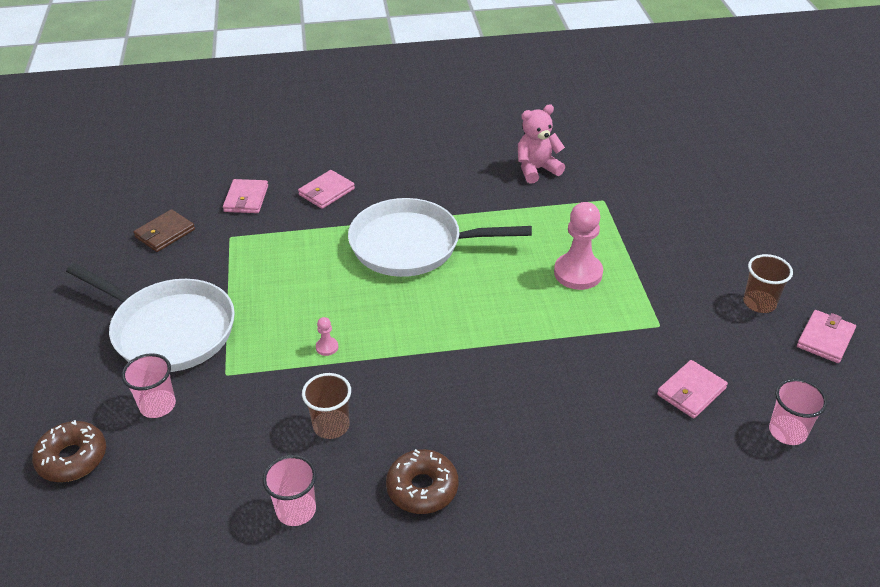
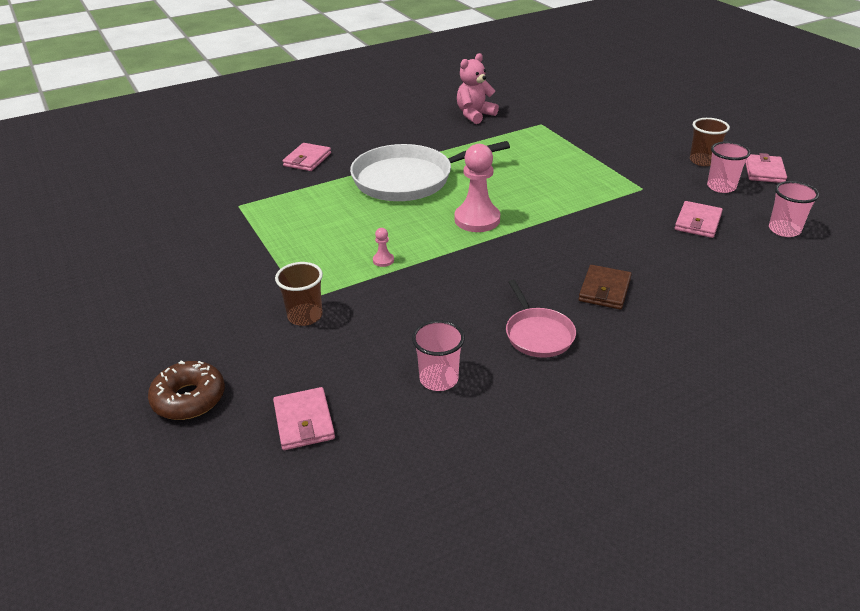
camera: 20 degrees left, 5 degrees down
white pan [66,263,235,372] -> none
pink cup [122,353,176,418] -> pink cup moved to [707,142,751,193]
brown wallet [133,209,195,252] -> brown wallet moved to [579,265,632,310]
pink wallet [223,179,268,213] -> pink wallet moved to [273,387,335,450]
brown cup [302,373,351,439] -> brown cup moved to [275,262,323,326]
brown donut [386,449,458,514] -> pink pan [506,280,576,358]
pink pawn [554,202,603,290] -> pink pawn moved to [454,144,500,232]

